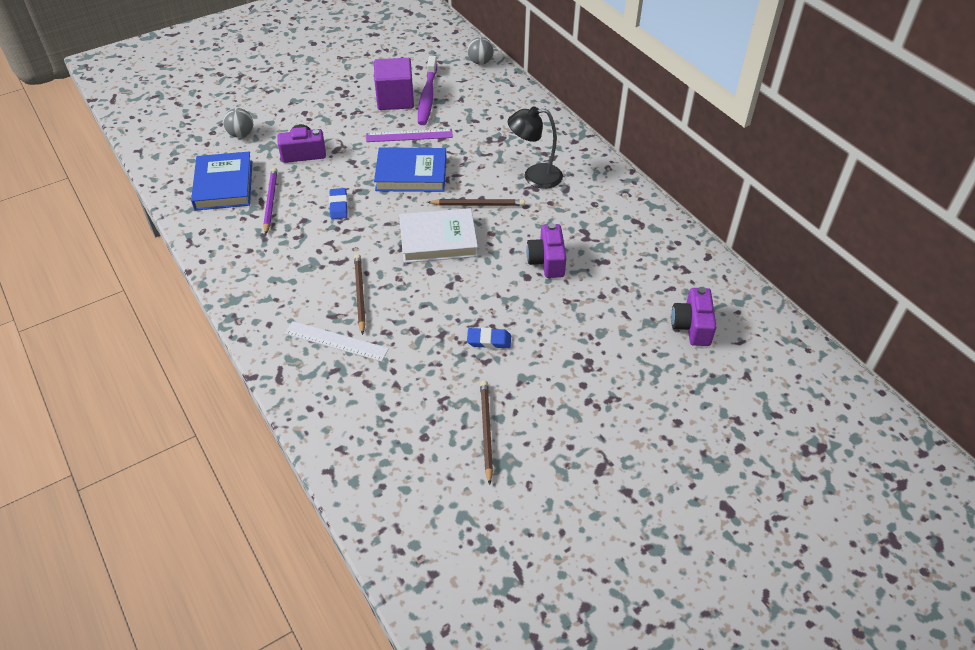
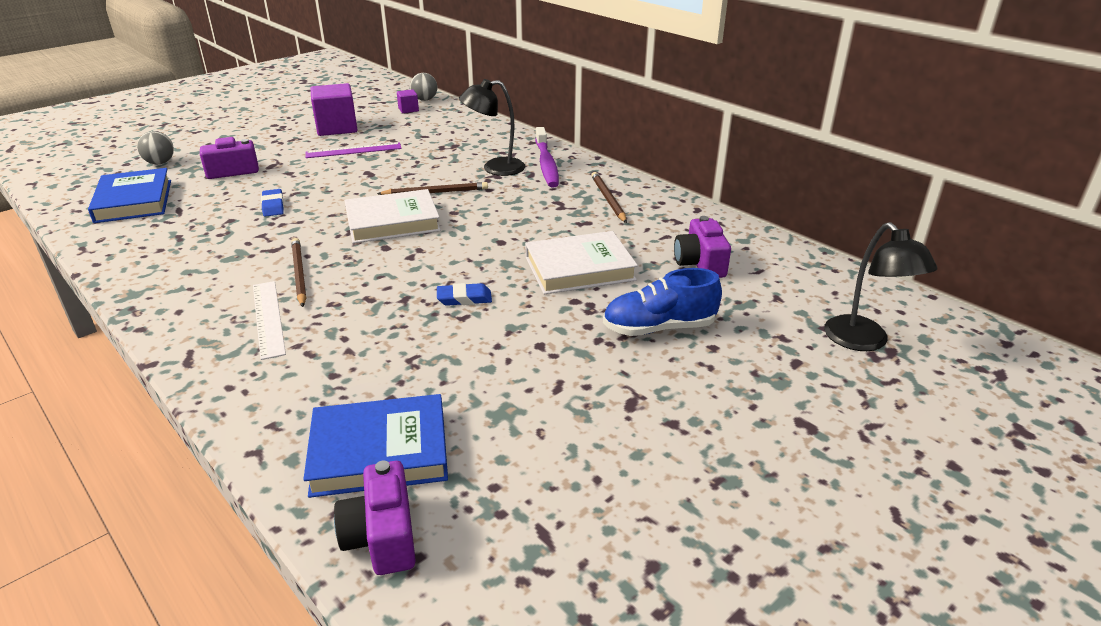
camera: 10 degrees left, 15 degrees down
purple pencil [263,168,277,235] -> none
white ruler [285,321,389,362] -> white ruler turned 60 degrees clockwise [253,281,286,360]
blue book [374,147,446,192] -> blue book moved to [303,394,448,498]
purple toothbrush [418,56,437,125] -> purple toothbrush moved to [535,127,559,187]
brown pencil [480,380,493,485] -> brown pencil moved to [591,172,627,223]
purple camera [526,223,567,278] -> purple camera moved to [334,461,416,575]
none -> purple cube [397,89,419,113]
none -> white book [525,231,638,294]
none -> blue shoe [603,268,722,336]
none -> black lamp [824,222,937,351]

